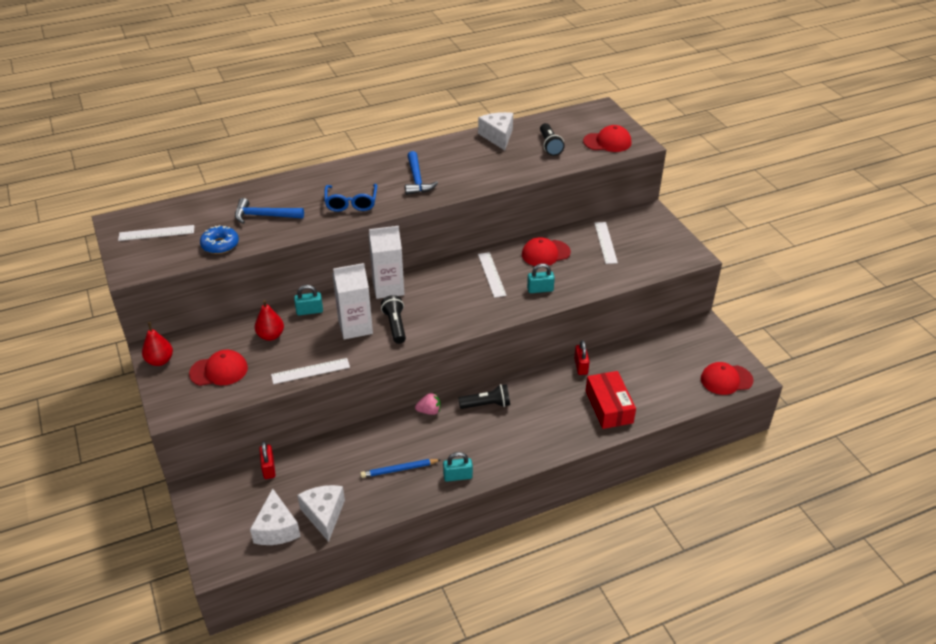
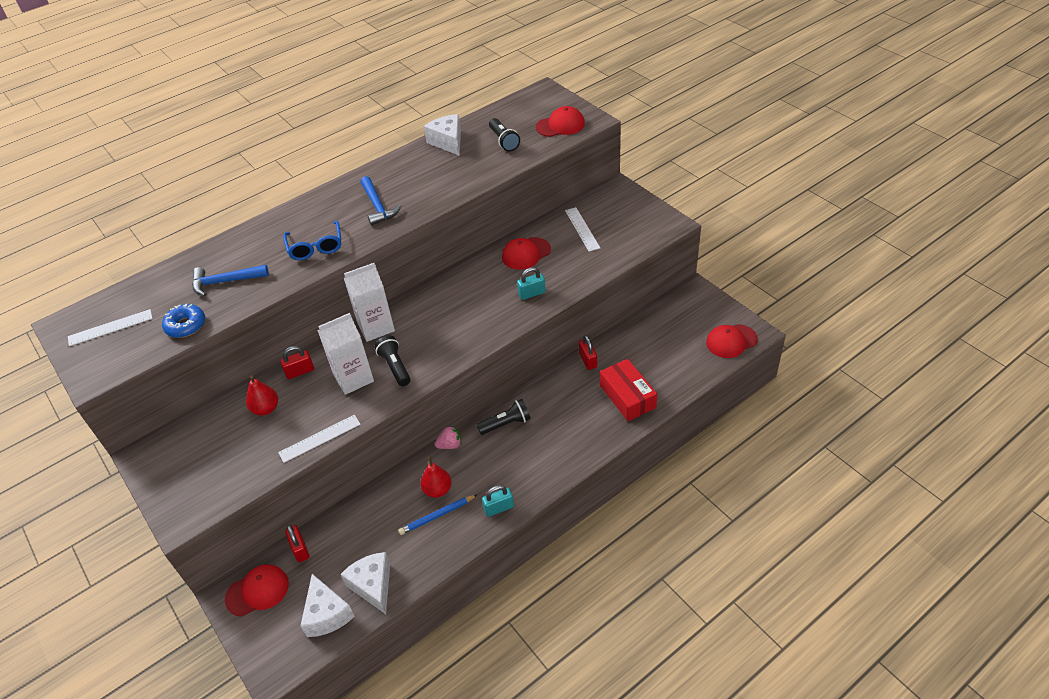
camera: 10 degrees left, 5 degrees up
red pear [142,322,173,366] -> red pear moved to [420,457,452,498]
red cap [189,350,248,386] -> red cap moved to [225,564,289,617]
turquoise padlock [294,285,323,315] -> red padlock [280,346,314,379]
white ruler [478,252,507,298] -> none

